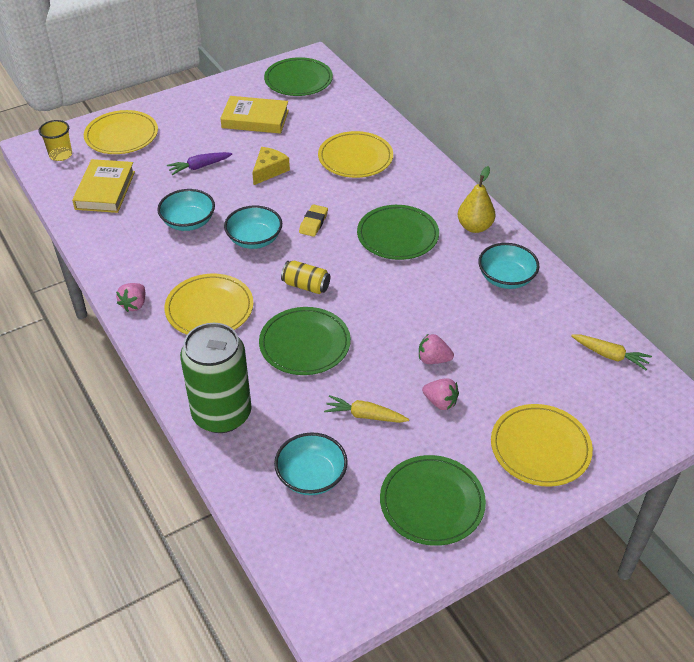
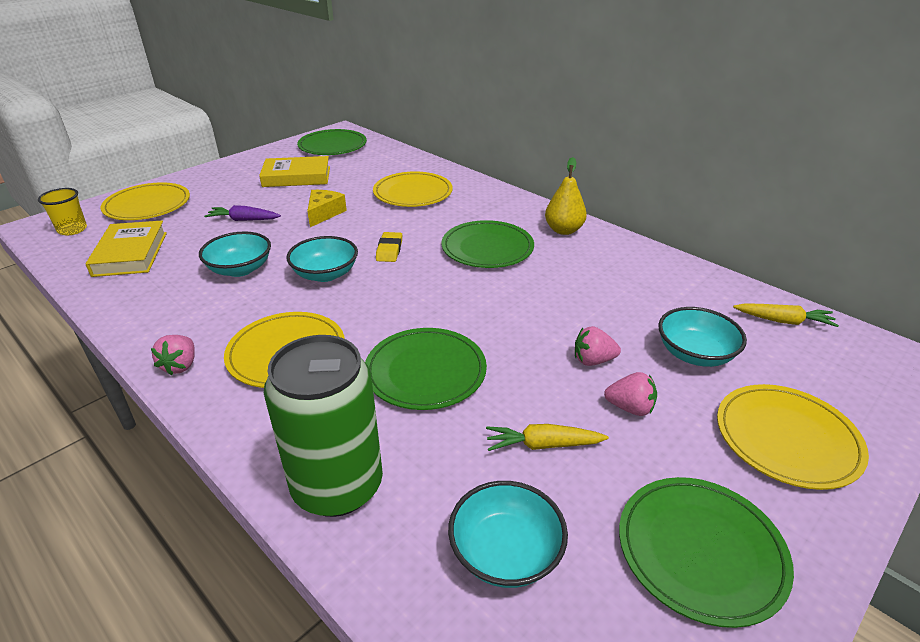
camera: 15 degrees left, 10 degrees down
purple carrot [167,152,232,175] -> purple carrot turned 45 degrees clockwise [204,205,281,221]
yellow can [281,260,330,294] -> none
turquoise bowl [478,243,539,289] -> turquoise bowl moved to [658,307,747,367]

